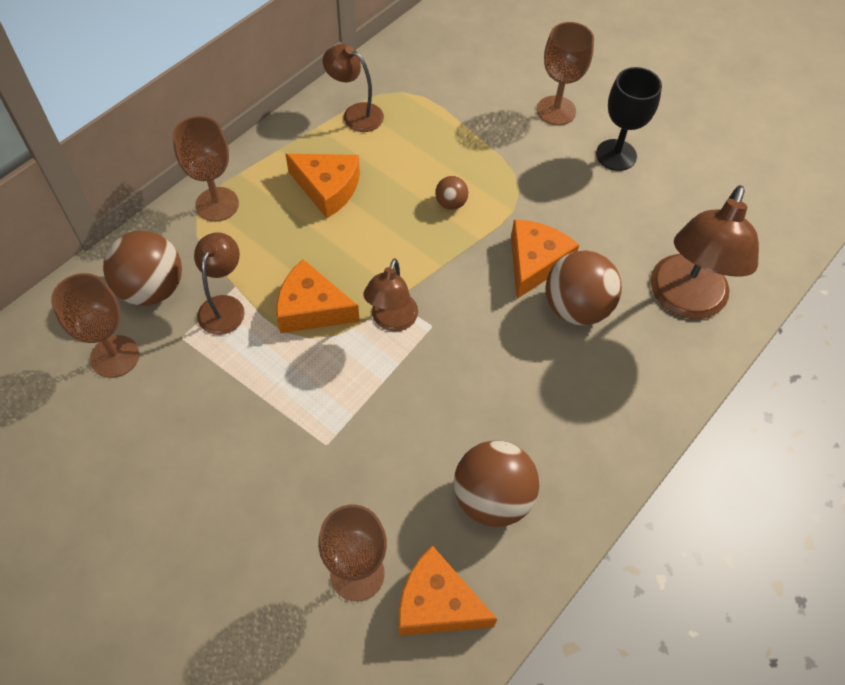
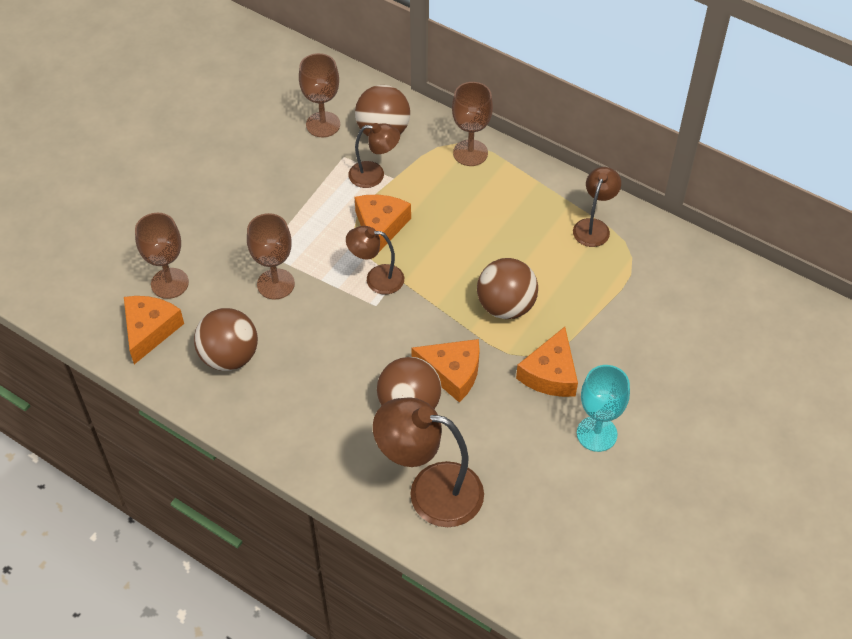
camera: 85 degrees right, 5 degrees down
orange cheese [286,154,360,218] -> orange cheese moved to [516,327,578,397]
brown ball [435,176,469,210] -> brown ball [477,258,538,319], size x2.04
brown goblet [537,22,594,125] -> brown goblet moved to [247,213,295,300]
black goblet [596,67,662,171] -> turquoise goblet [577,365,630,452]

